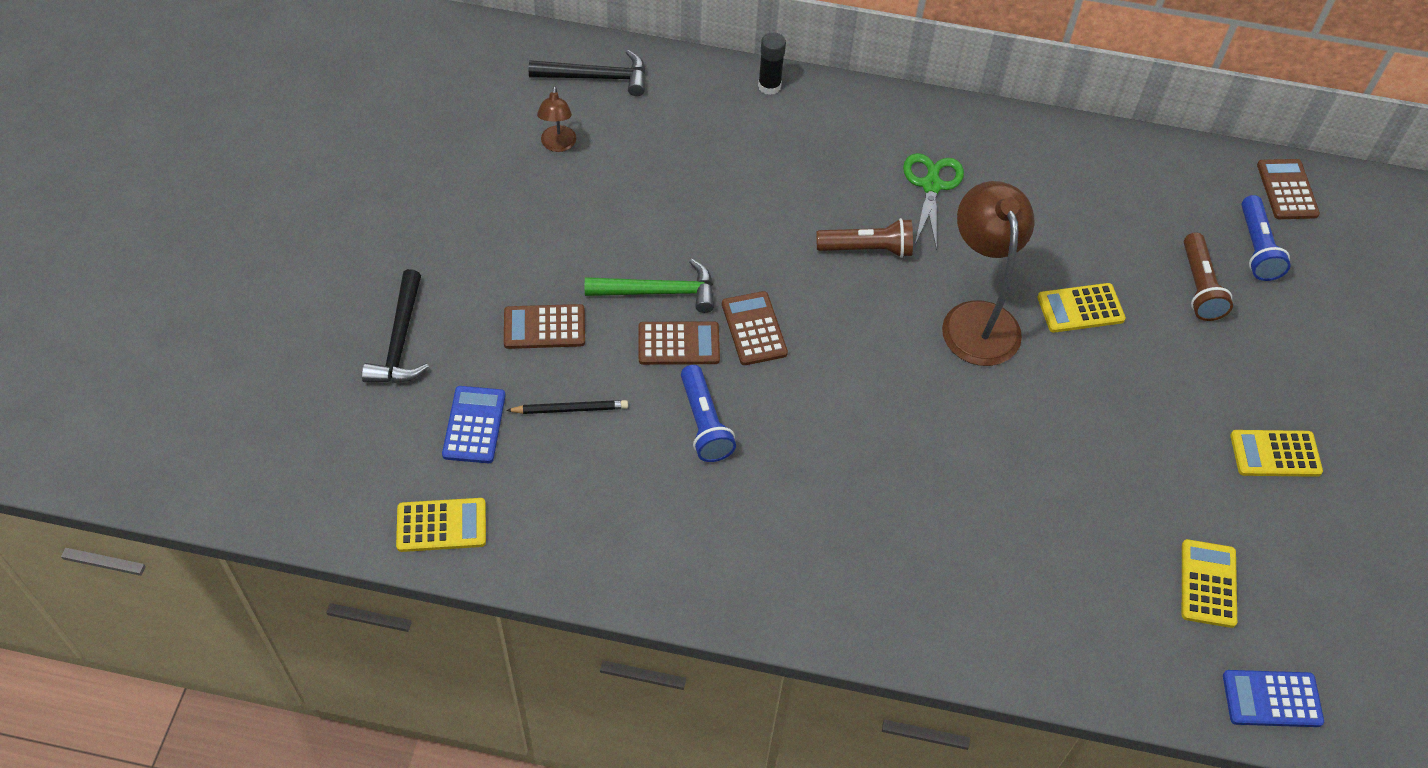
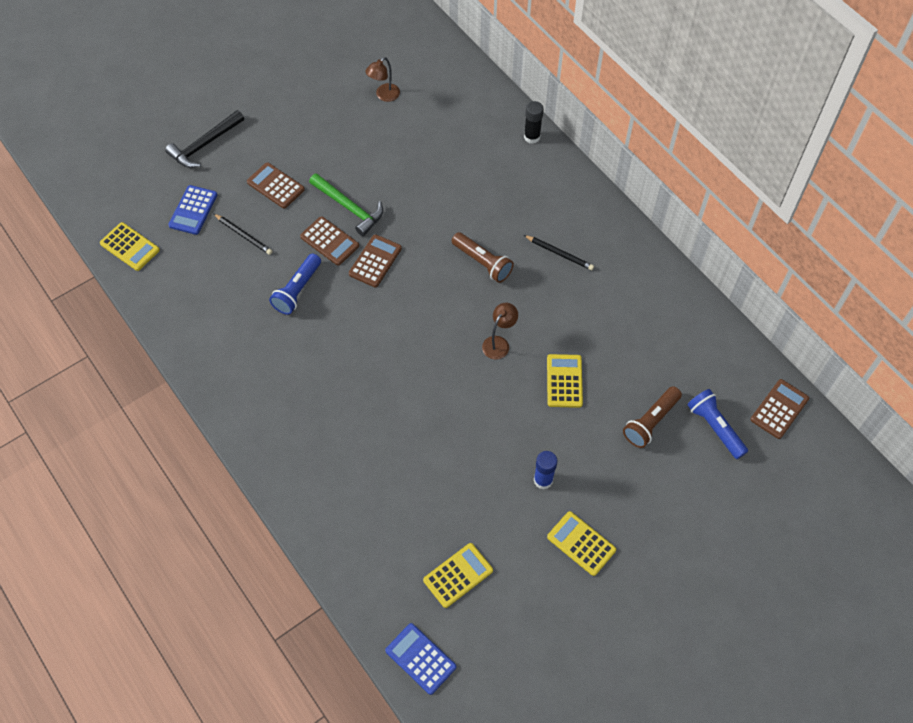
camera: 45 degrees right, 5 degrees up
blue calculator [442,386,506,463] -> blue calculator turned 150 degrees clockwise [168,185,217,235]
black hammer [529,50,645,96] -> none
green scissors [903,153,964,250] -> black pencil [524,235,594,270]
brown lamp [942,181,1034,366] -> brown lamp [482,303,518,359], size x0.48
yellow calculator [1037,283,1126,333] -> yellow calculator turned 60 degrees clockwise [547,354,583,408]
blue flashlight [1241,195,1290,281] -> blue flashlight turned 105 degrees clockwise [687,389,748,459]
none -> blue glue stick [534,451,557,489]

